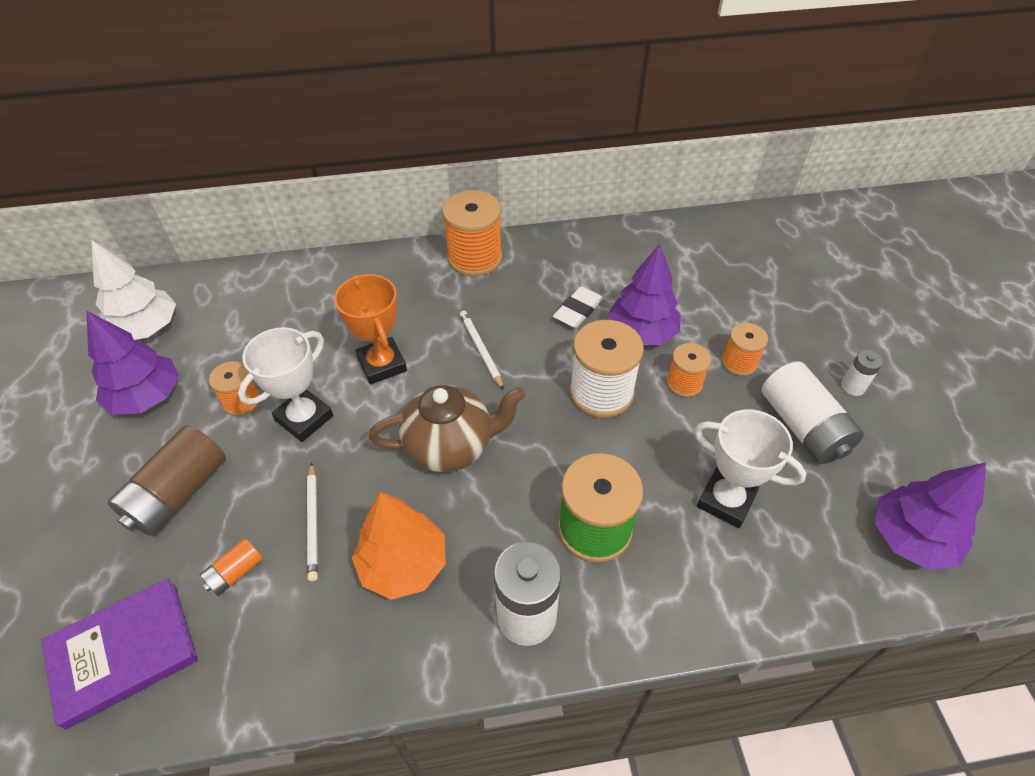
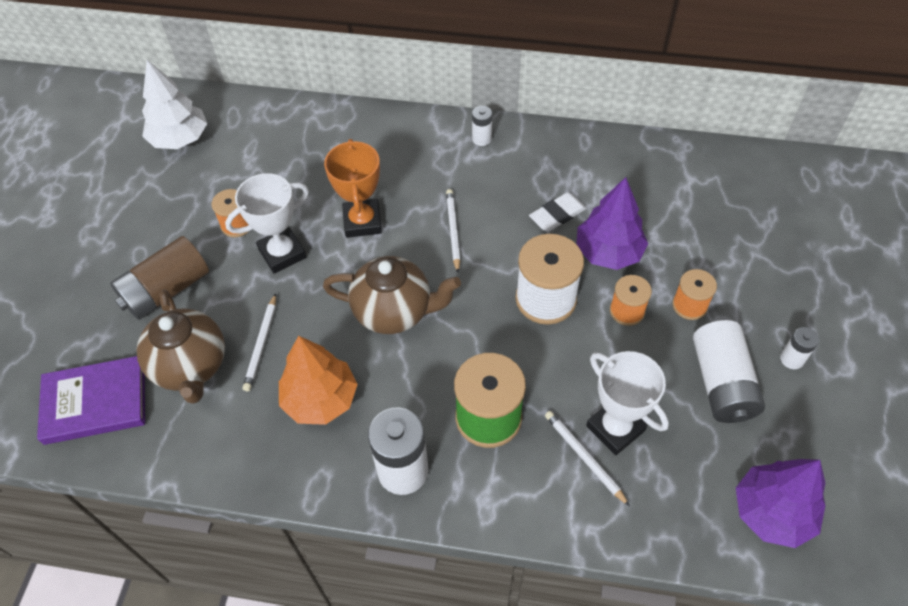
camera: 20 degrees right, 5 degrees up
purple tree [86,311,179,415] -> none
orange battery [200,538,263,596] -> brown teapot [136,289,225,404]
orange spool [442,190,502,277] -> white battery [472,106,492,146]
none -> white pencil [545,411,630,506]

